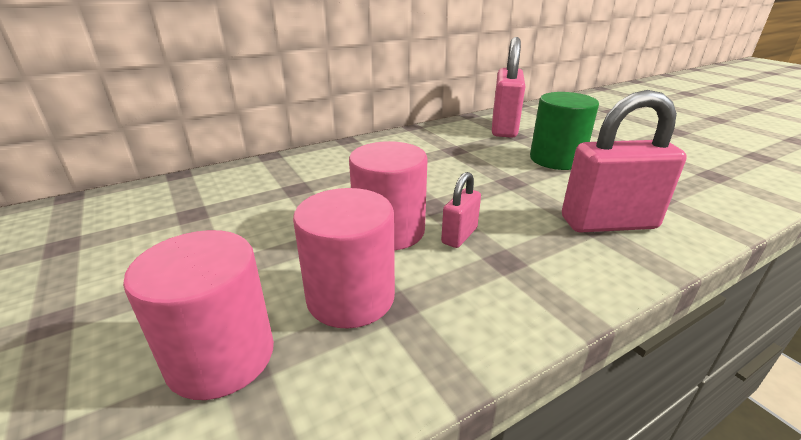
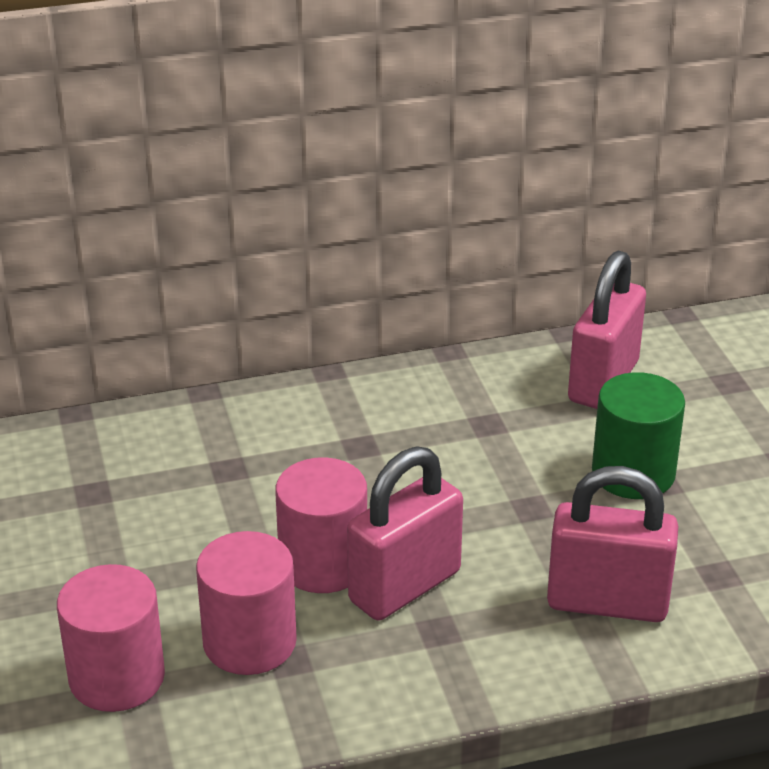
camera: 15 degrees right, 5 degrees up
pink padlock [441,172,481,248] -> pink padlock [347,446,463,620], size x2.00

